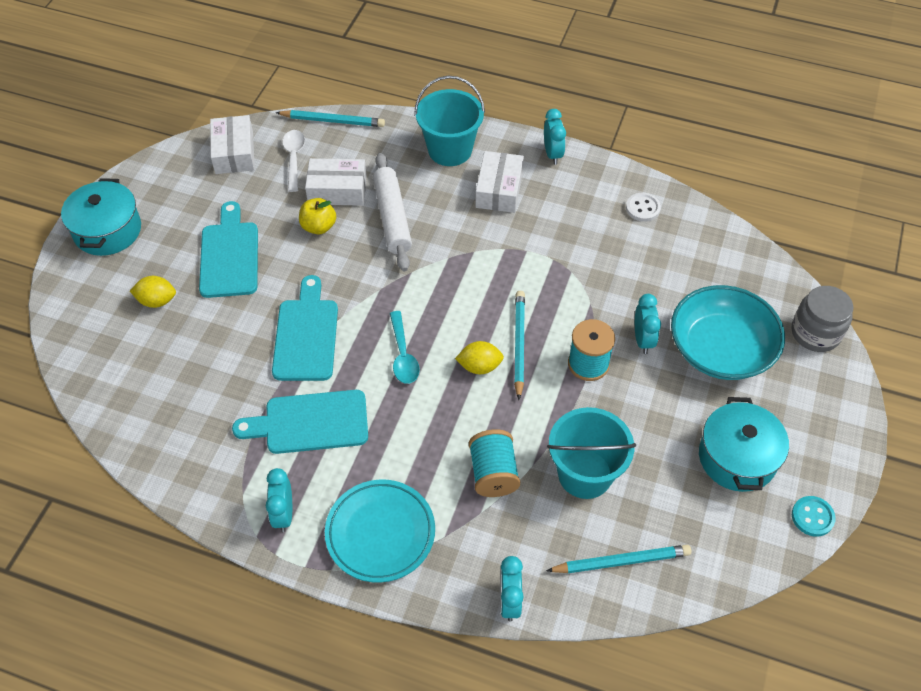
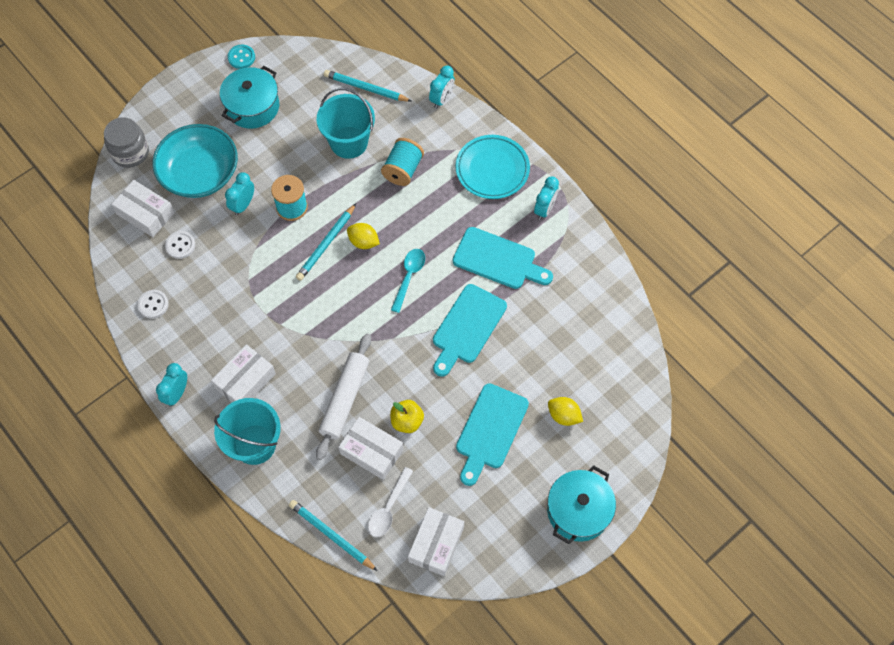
camera: 150 degrees left, 10 degrees up
none -> white box [111,180,175,237]
none -> white button [165,231,195,259]

